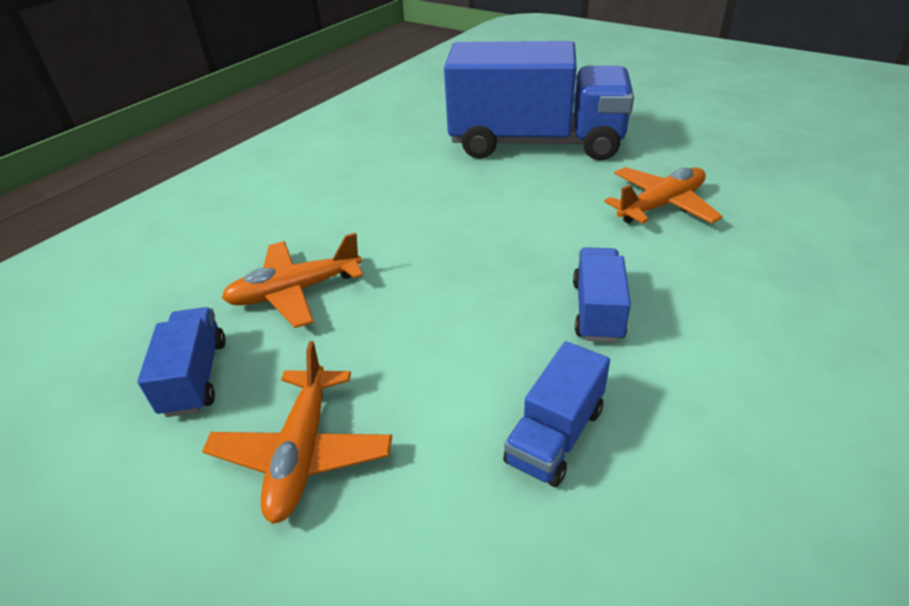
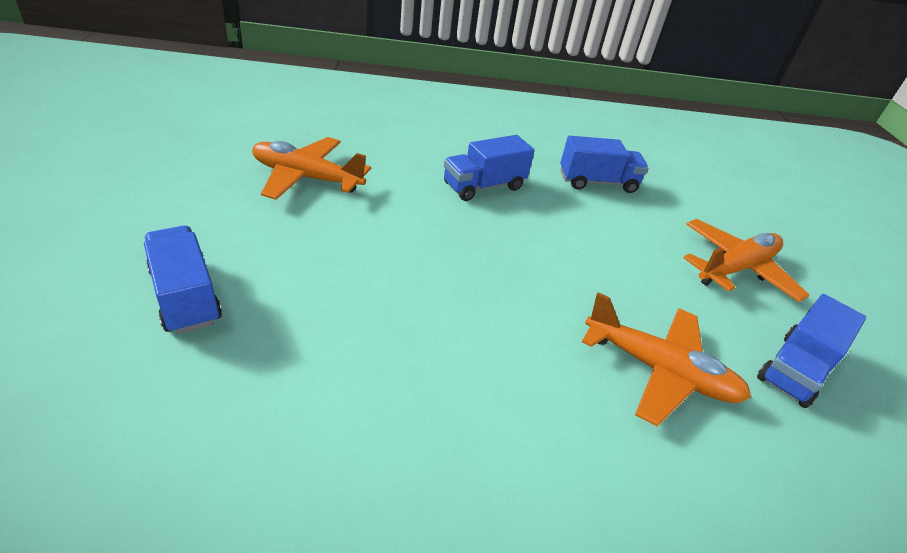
camera: 135 degrees left, 0 degrees up
blue truck [444,41,634,161] -> blue truck [144,226,222,334], size x0.42

